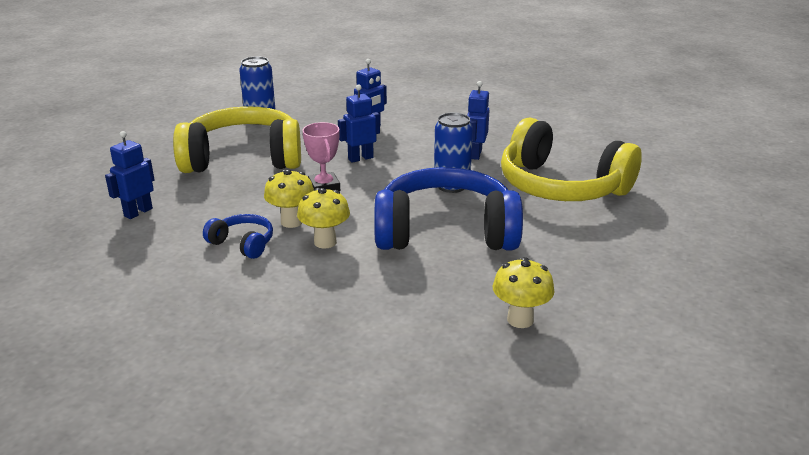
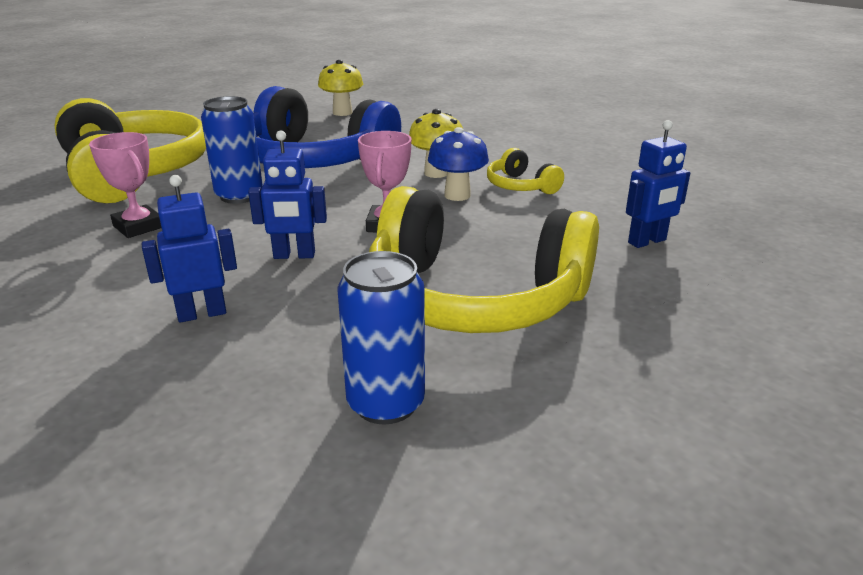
camera: 155 degrees left, 0 degrees up
blue headphones [203,214,273,259] -> yellow headphones [487,148,564,194]
yellow mushroom [264,169,314,228] -> blue mushroom [428,127,489,201]
blue robot [467,81,489,160] -> pink trophy [89,132,161,238]

